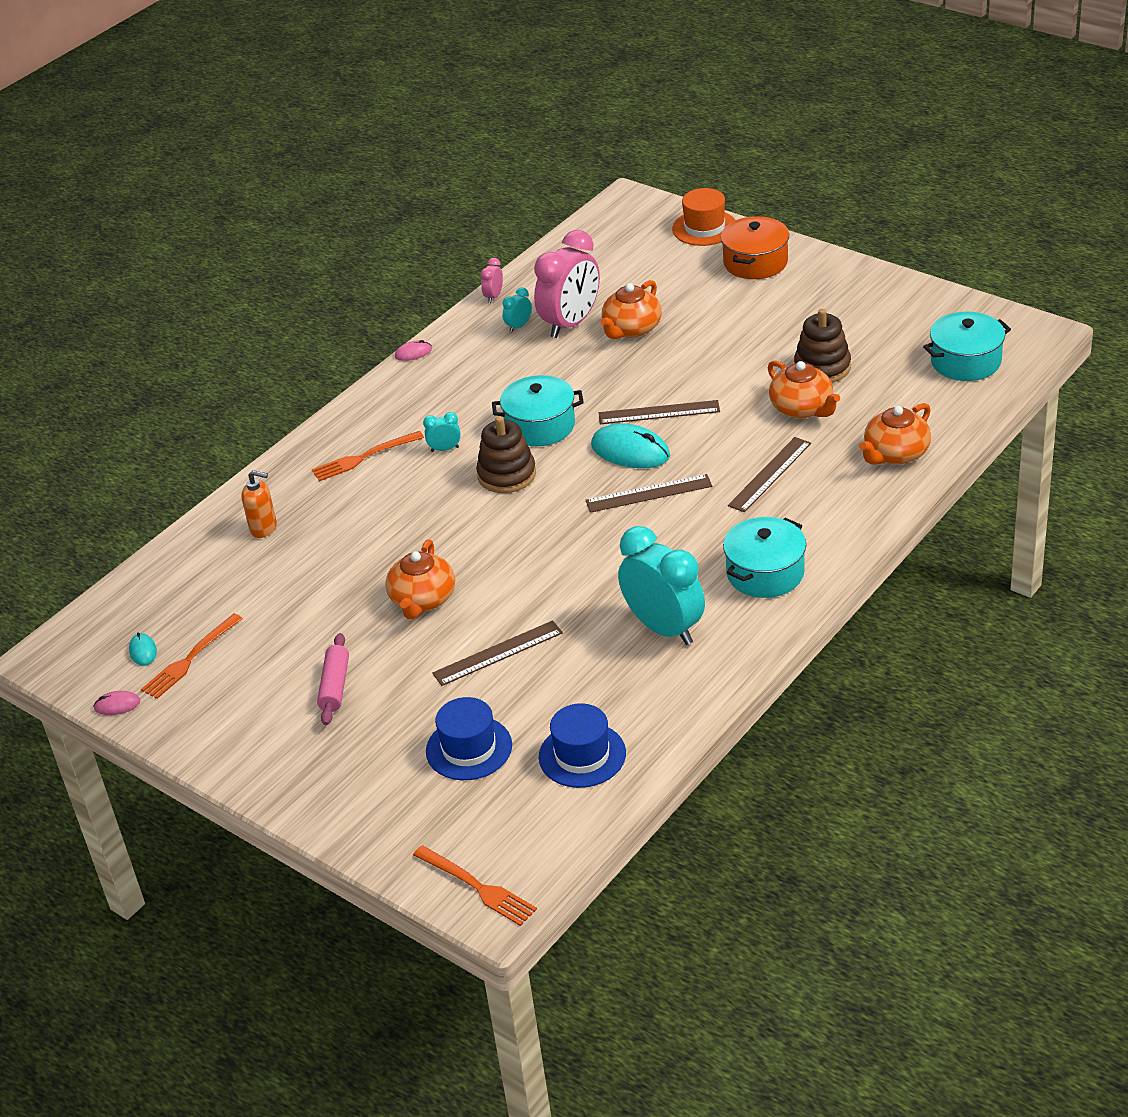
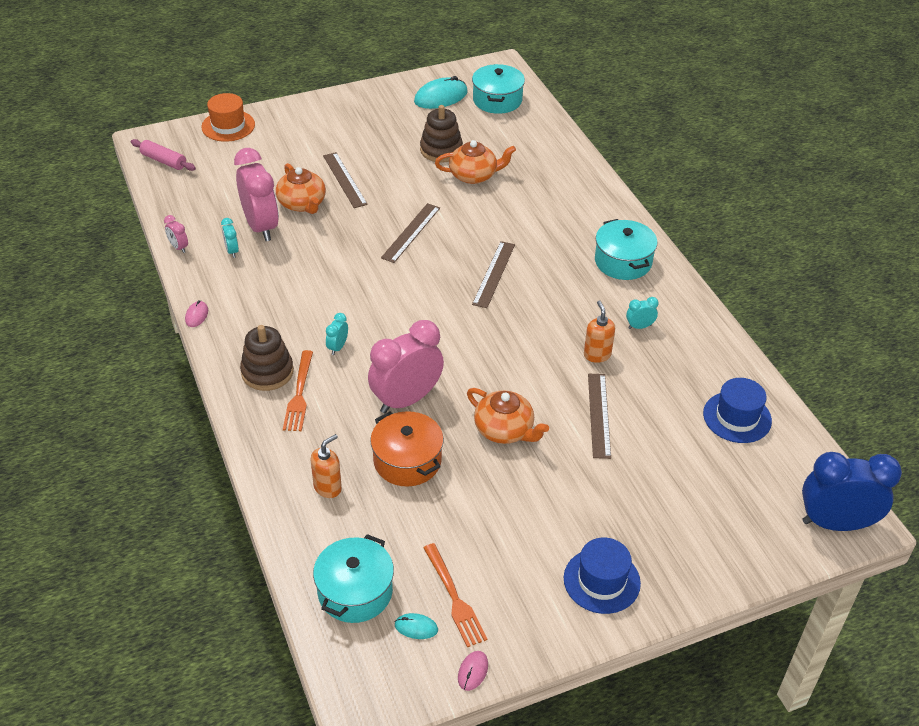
camera: 65 degrees left, 5 degrees up
pink rolling pin [317,633,349,725] -> pink rolling pin moved to [131,139,196,171]
orange fork [413,845,537,926] -> blue clock [802,452,902,531]
blue hat [426,697,512,780] -> blue hat moved to [564,537,641,614]
brown stacking toy [476,416,536,493] -> brown stacking toy moved to [240,325,294,391]
turquoise pot [492,375,584,446] -> turquoise pot moved to [313,534,394,623]
turquoise mouse [591,423,670,468] -> turquoise mouse moved to [414,76,468,109]
turquoise clock [618,526,705,645] -> turquoise clock [626,297,659,329], size x0.42
orange pot [721,216,789,279] -> orange pot moved to [370,411,444,486]
brown ruler [728,437,811,512] -> brown ruler moved to [323,152,368,208]
orange teapot [859,403,931,465] -> none
none -> pink clock [368,320,444,413]
none -> orange soap dispenser [584,301,615,363]

